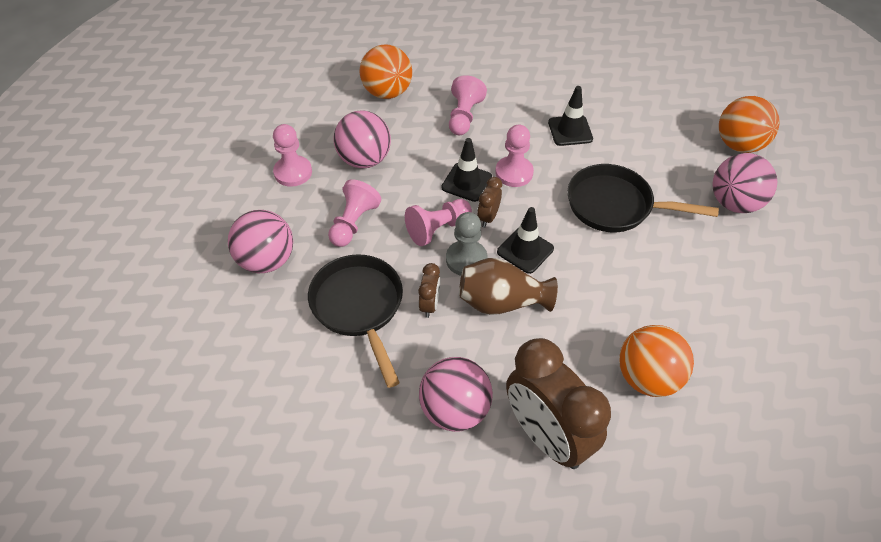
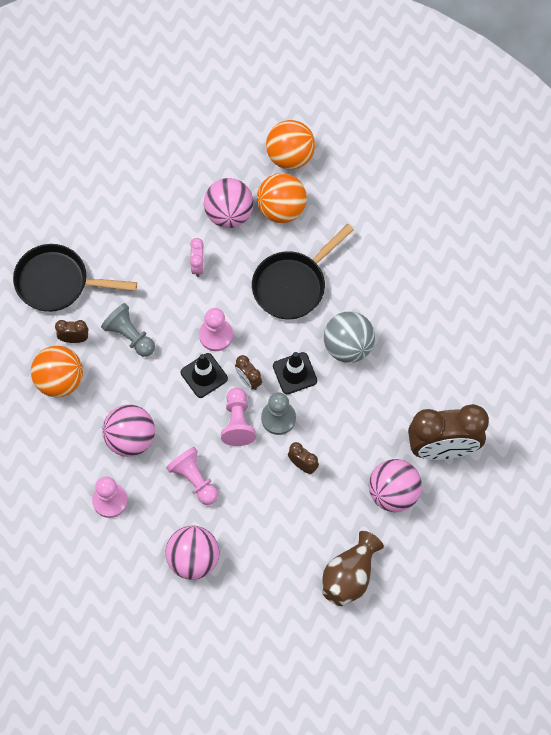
camera: 60 degrees left, 15 degrees up
black pan [308,254,403,388] -> black pan moved to [13,244,137,312]
pink pawn [449,75,487,135] -> grey pawn [101,303,155,357]
brown vase [459,258,558,315] -> brown vase moved to [322,531,384,606]
black traffic cone [548,86,593,146] -> pink clock [190,238,204,277]
orange ball [619,325,694,397] -> orange ball moved to [257,173,307,223]
pink ball [712,153,777,213] -> pink ball moved to [204,178,254,228]
none -> brown clock [55,320,88,343]
none -> grey ball [324,311,375,363]

